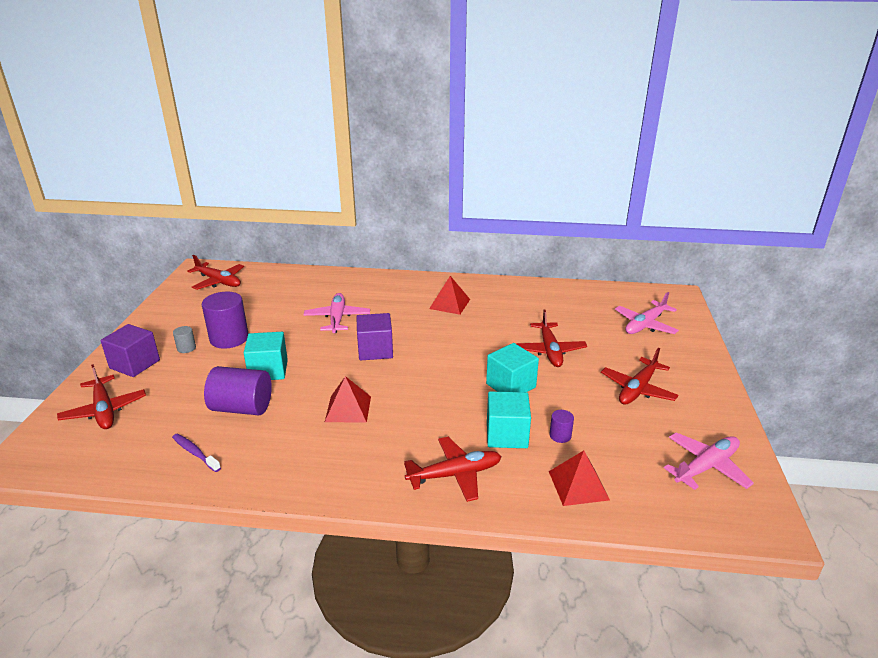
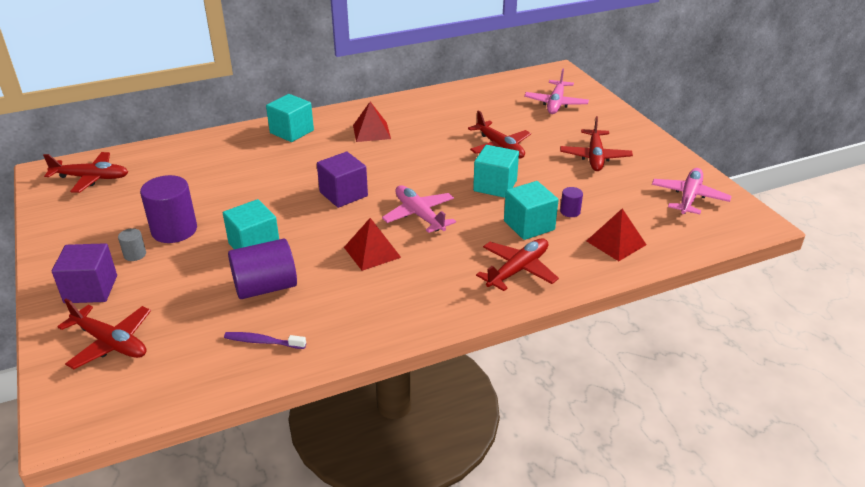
camera: 30 degrees left, 5 degrees up
pink plane [303,293,370,333] -> pink plane moved to [382,185,456,233]
none -> turquoise cube [266,94,314,142]

